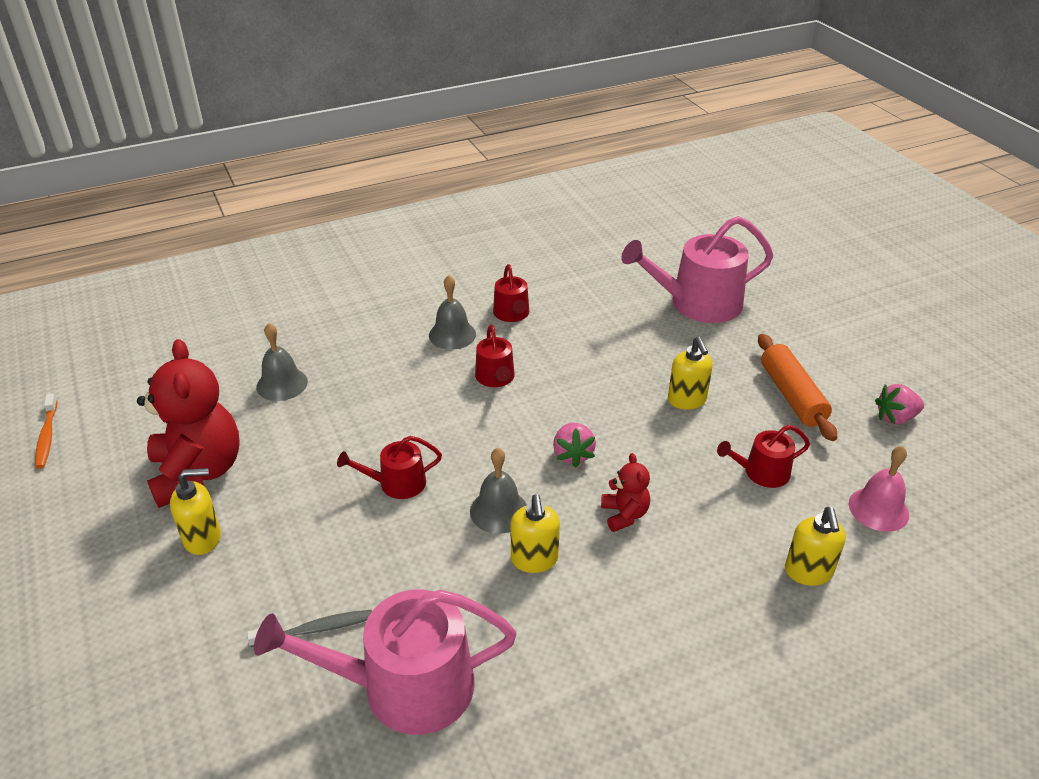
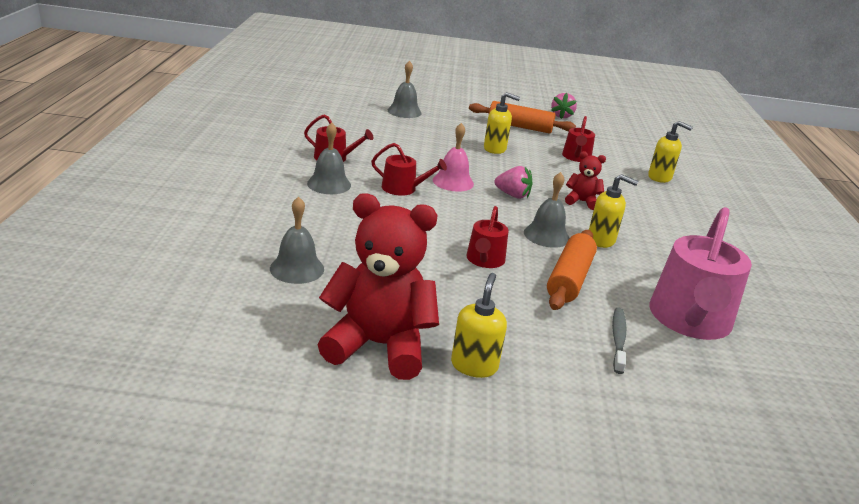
camera: 65 degrees left, 10 degrees down
orange toothbrush [35,394,57,469] -> none
pink watering can [621,216,774,323] -> grey bell [387,61,422,118]
pink bell [849,446,909,532] -> pink bell moved to [433,123,474,192]
none -> orange rolling pin [547,230,597,310]

